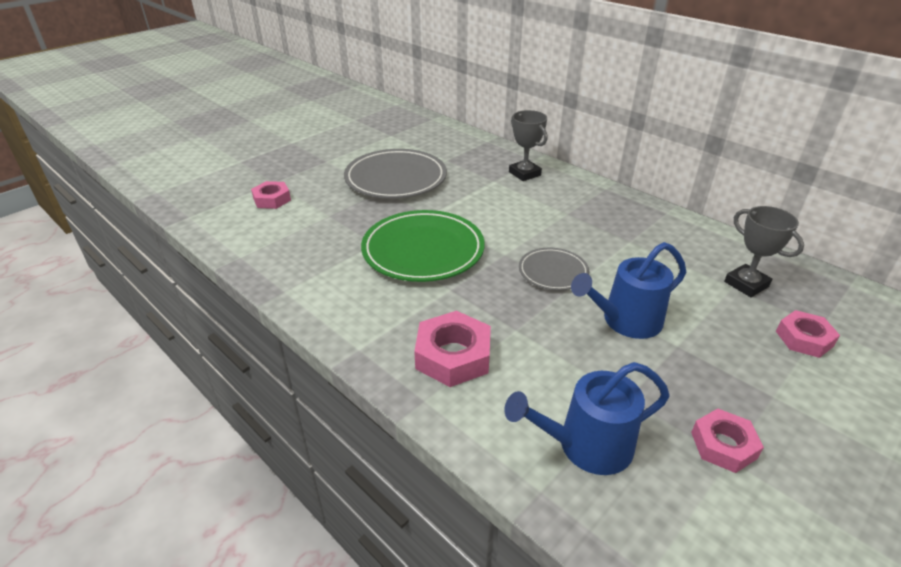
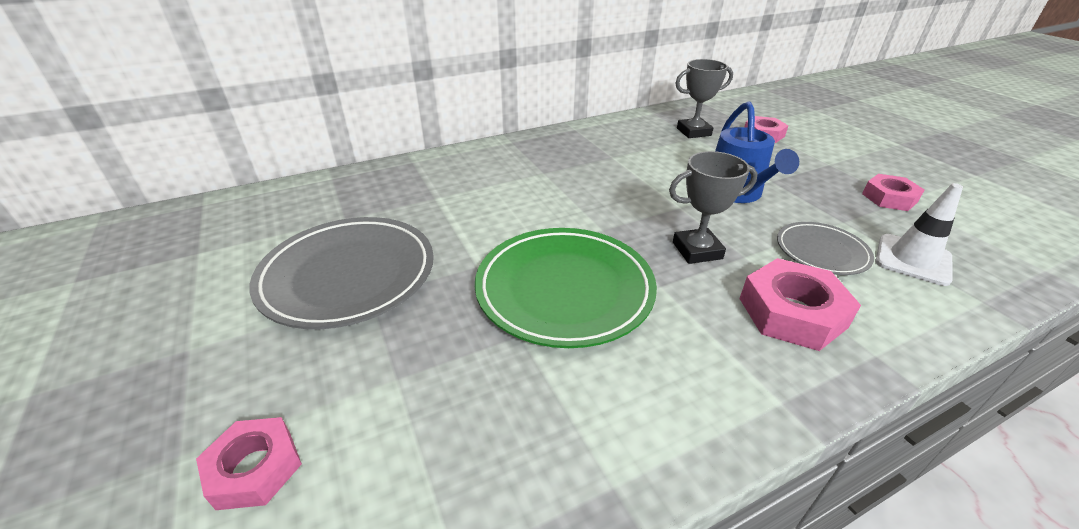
camera: 70 degrees left, 0 degrees up
blue watering can [504,362,670,475] -> white traffic cone [876,183,963,286]
grey trophy [509,110,547,181] -> grey trophy moved to [669,151,758,264]
grey plate [519,248,589,290] -> grey plate moved to [777,222,874,275]

